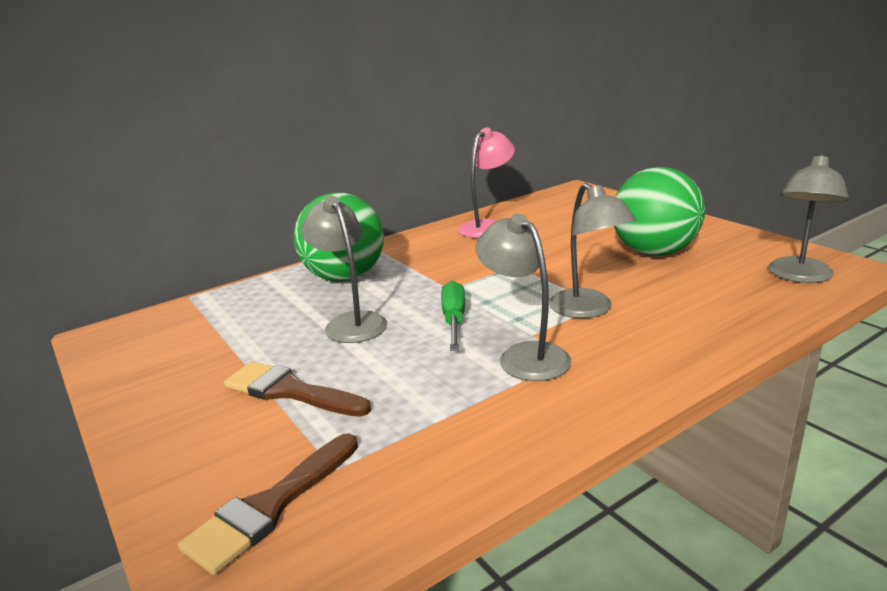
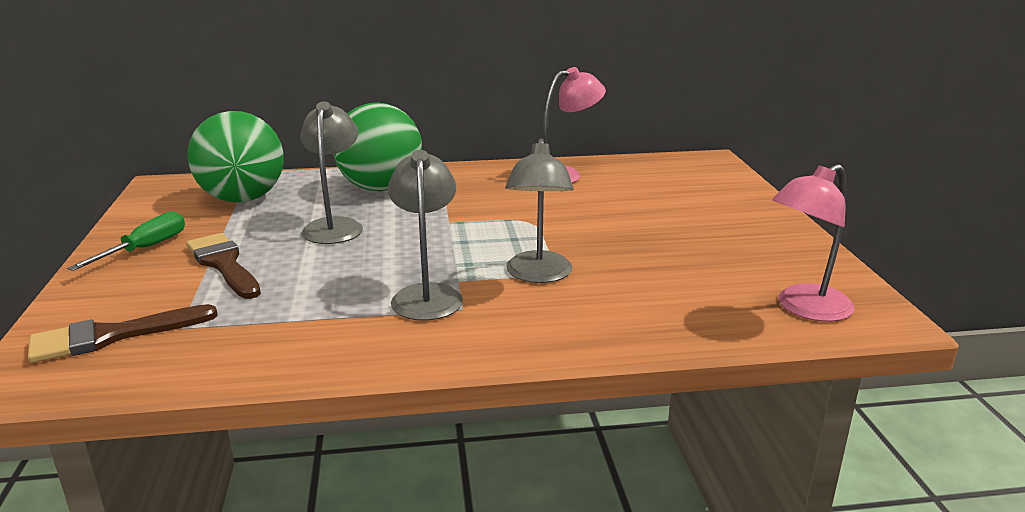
camera: 25 degrees right, 0 degrees up
green screwdriver [441,281,465,351] -> green screwdriver moved to [67,211,185,271]
green ball [614,167,705,256] -> green ball moved to [188,111,284,202]
grey lamp [768,153,849,283] -> pink lamp [772,164,854,322]

